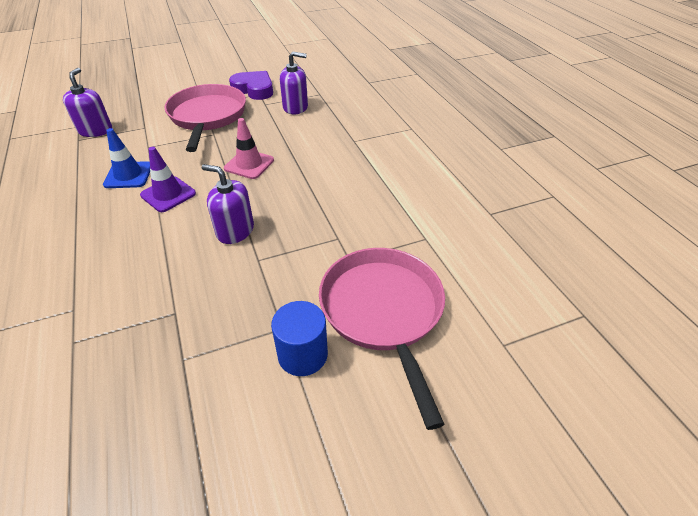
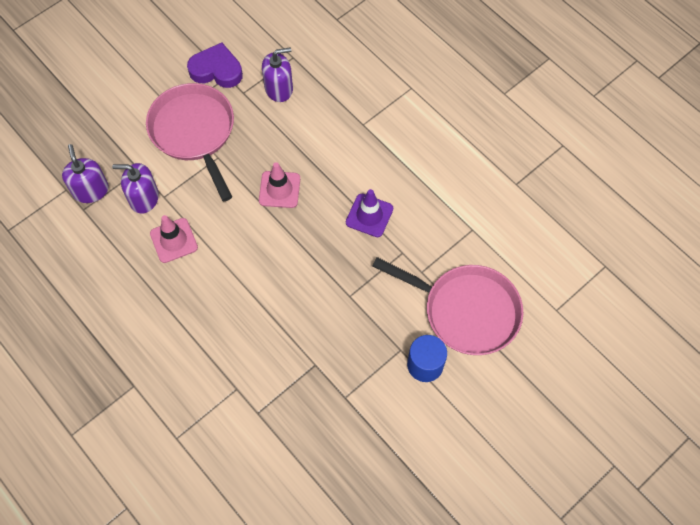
camera: 20 degrees left, 20 degrees up
blue traffic cone [103,128,150,188] -> pink traffic cone [150,215,198,263]
purple traffic cone [140,147,196,212] -> purple traffic cone moved to [346,189,393,237]
purple soap dispenser [202,164,254,244] -> purple soap dispenser moved to [112,163,159,213]
pink pan [319,248,445,430] -> pink pan turned 150 degrees clockwise [373,257,523,355]

